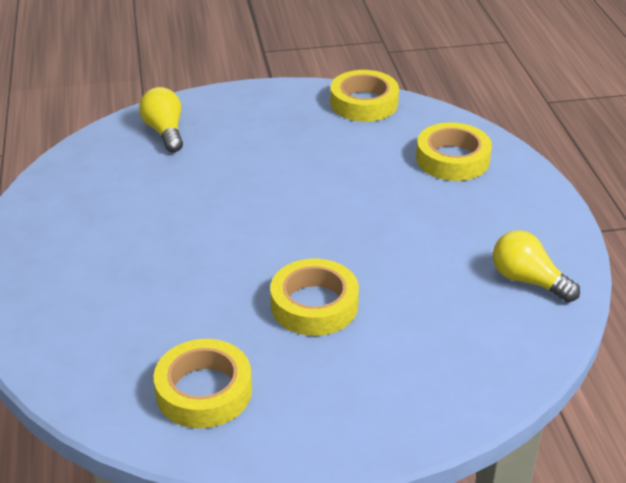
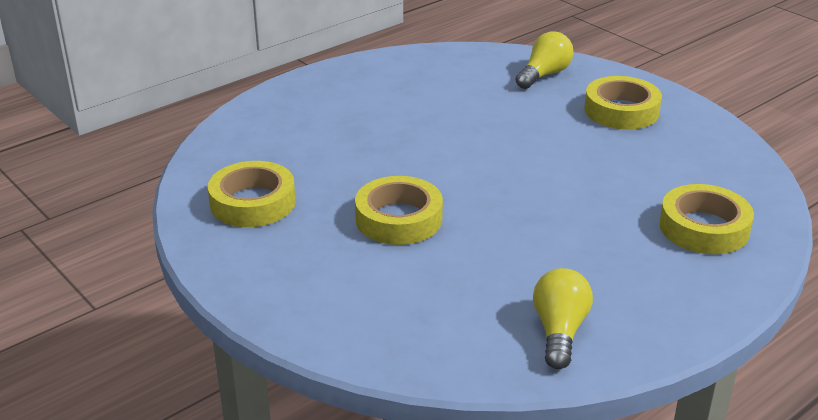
camera: 60 degrees right, 5 degrees down
yellow tape [330,70,399,122] -> yellow tape moved to [584,76,662,130]

